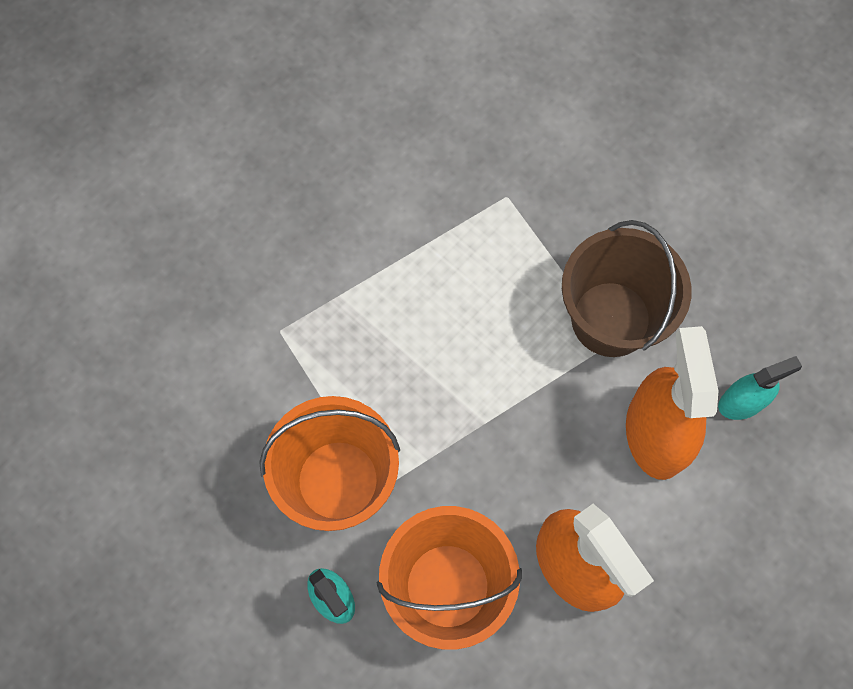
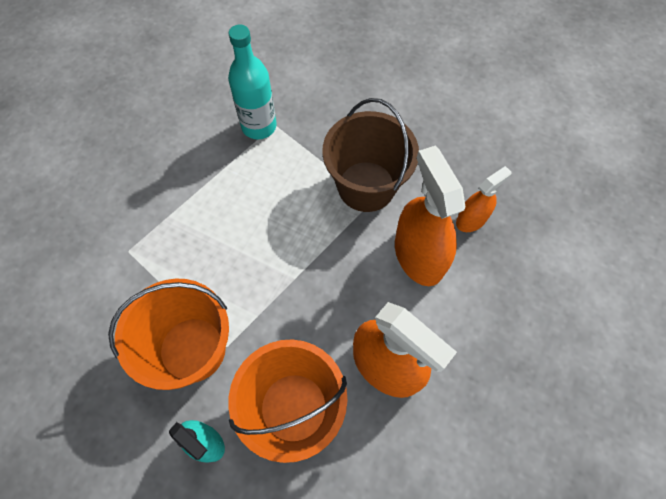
camera: 15 degrees left, 5 degrees down
turquoise spray bottle [718,356,802,420] -> orange spray bottle [456,166,511,232]
none -> turquoise bottle [228,25,277,139]

